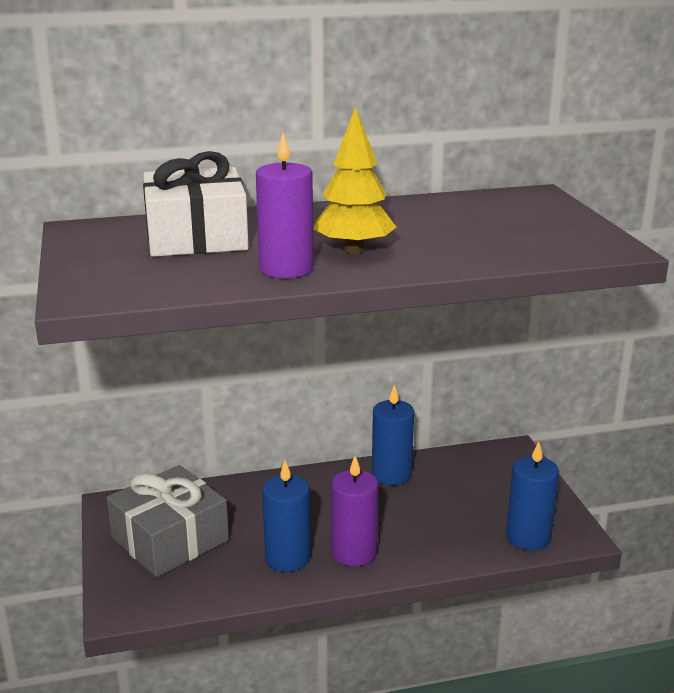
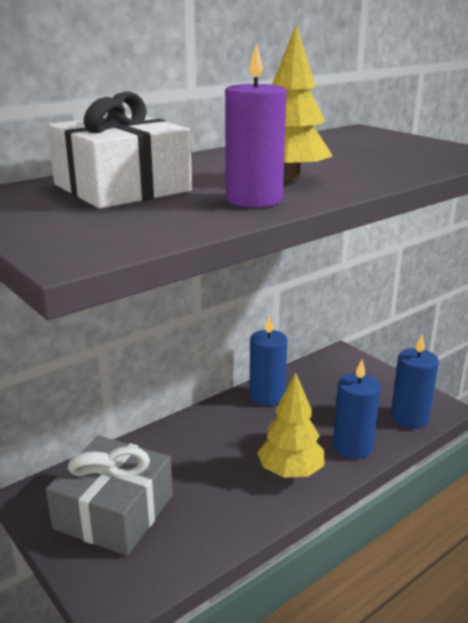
camera: 25 degrees left, 0 degrees up
blue candle [262,461,311,572] -> blue candle moved to [333,359,381,459]
purple candle [331,456,378,566] -> yellow tree [257,373,325,478]

